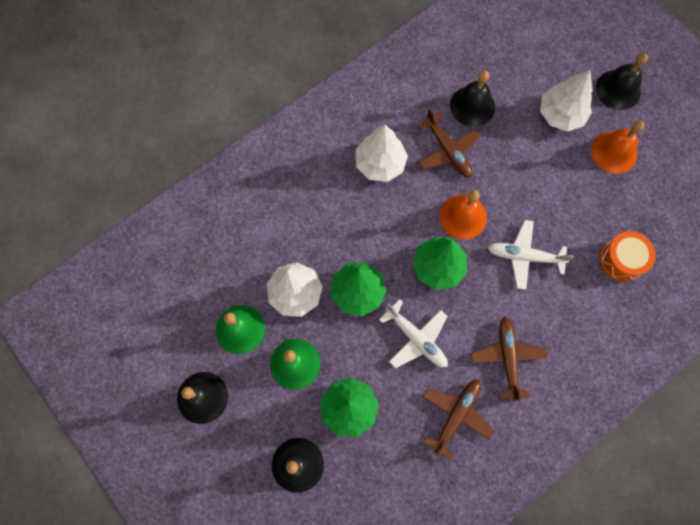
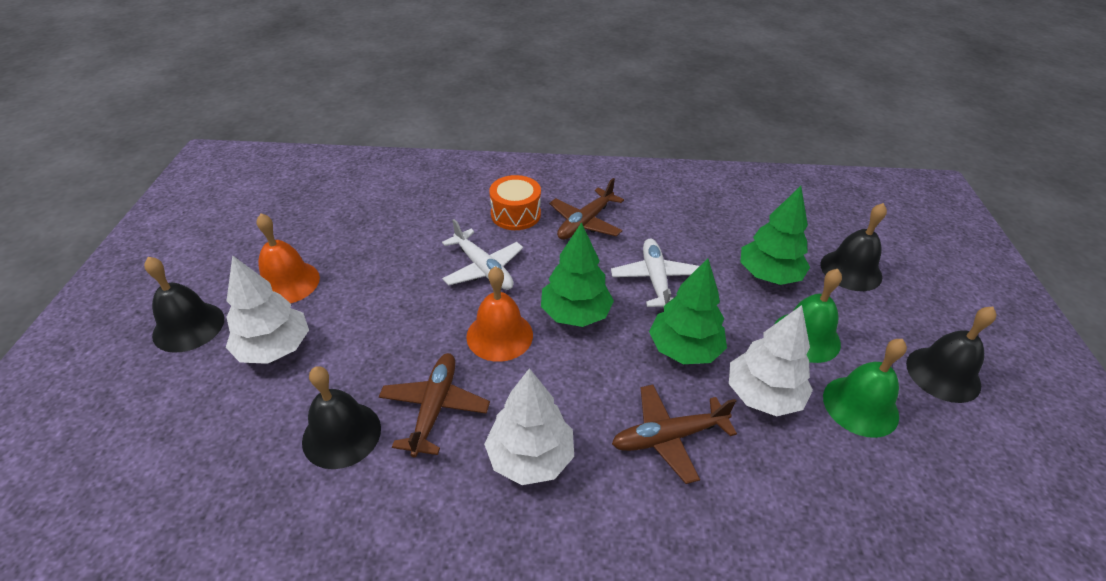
camera: 140 degrees left, 30 degrees down
brown plane [423,379,494,460] -> brown plane moved to [612,385,737,484]
orange drum [599,231,656,282] -> orange drum moved to [489,175,541,230]

